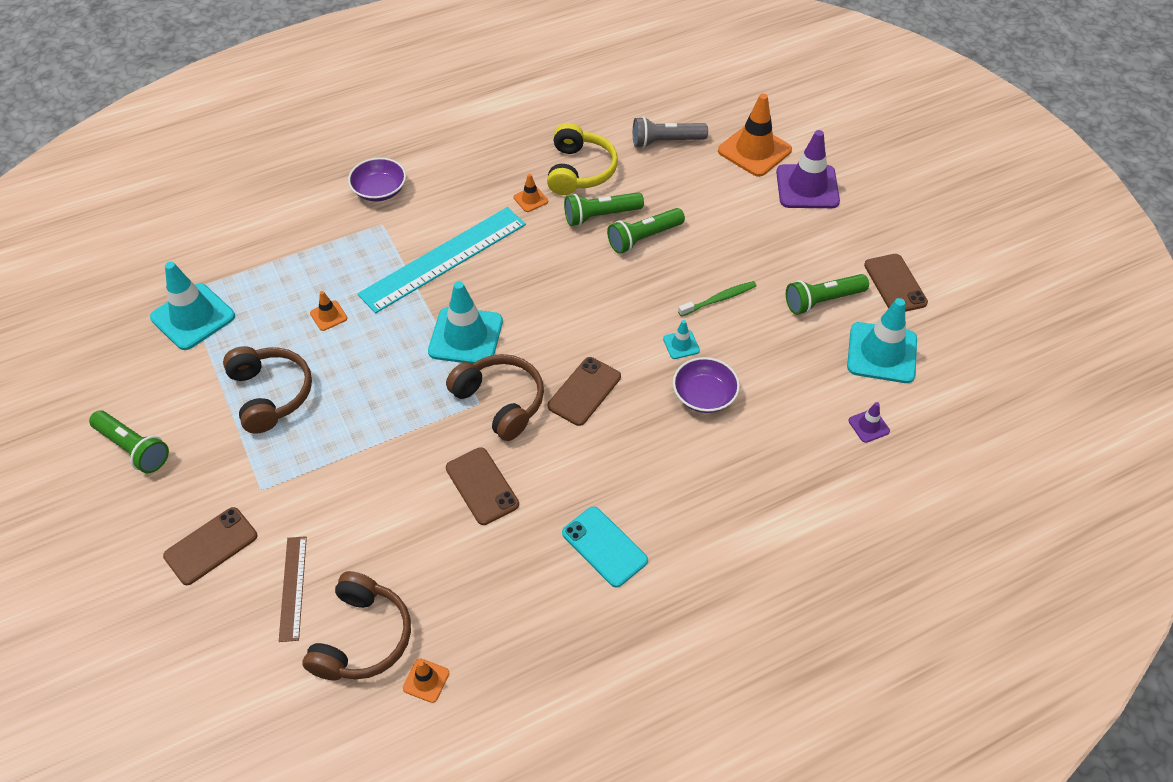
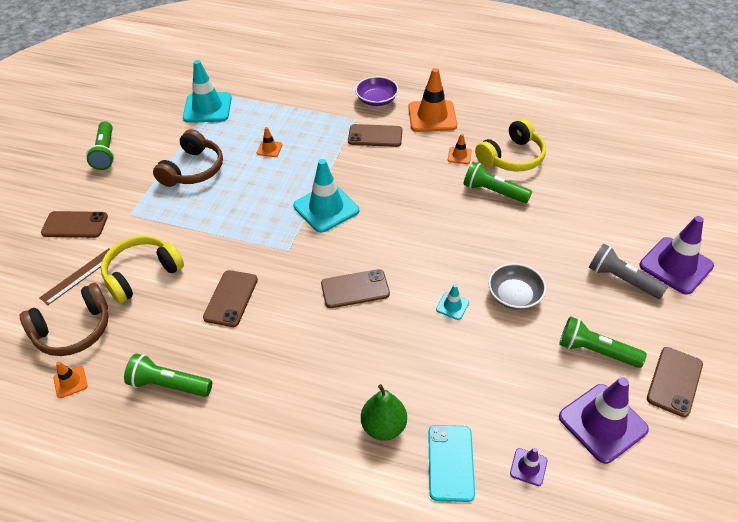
camera: 45 degrees right, 5 degrees down
turquoise ruler [357,207,526,313] -> none
brown headphones [446,354,544,441] -> none
turquoise phone [562,507,648,587] -> turquoise phone moved to [428,425,475,502]
green flashlight [607,208,685,254] -> green flashlight moved to [124,354,212,397]
grey flashlight [633,117,708,148] -> grey flashlight moved to [589,243,668,299]
purple bowl [673,357,740,413] -> none
green toothbrush [678,281,757,317] -> grey bowl [488,263,546,310]
orange traffic cone [718,93,792,177] -> orange traffic cone moved to [408,68,457,132]
turquoise traffic cone [847,298,917,383] -> purple traffic cone [559,377,649,464]
none -> yellow headphones [101,236,184,303]
none -> brown phone [348,124,403,147]
none -> green pear [361,384,407,441]

